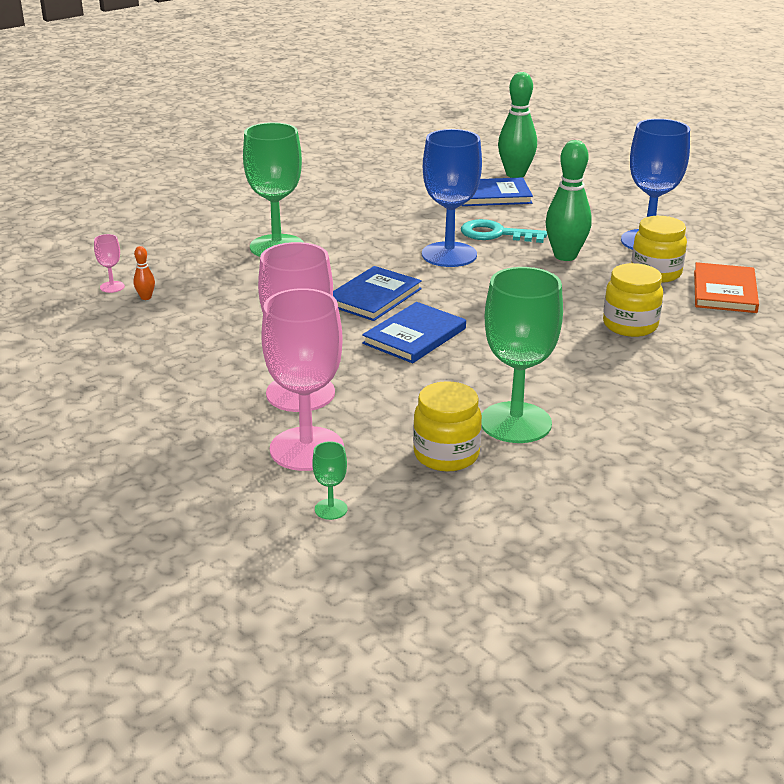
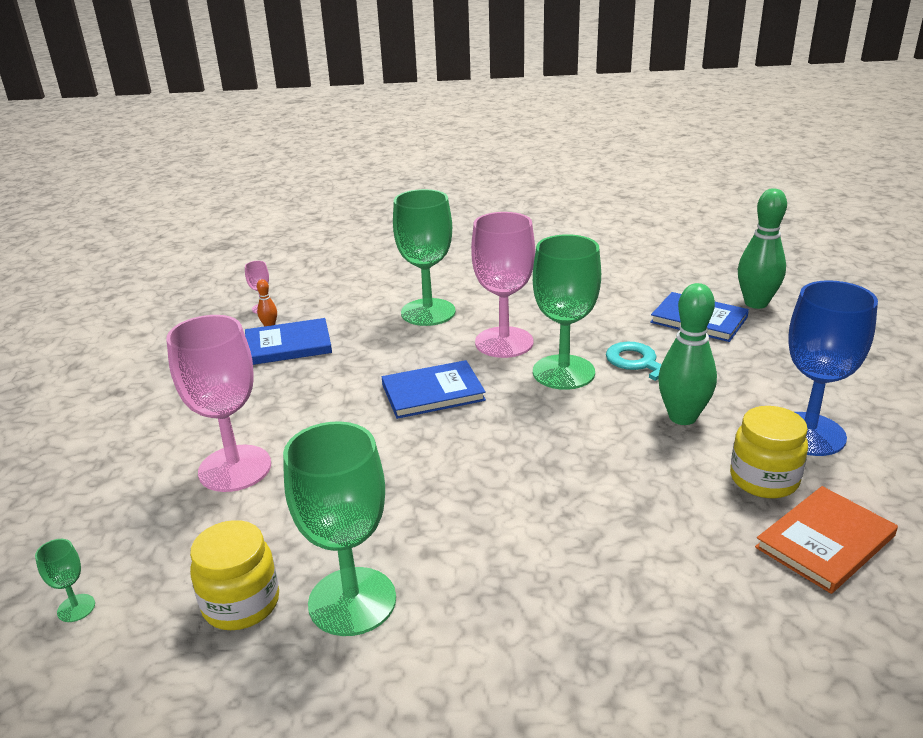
camera: 40 degrees right, 0 degrees up
pink goblet [261,288,344,471] -> pink goblet moved to [471,212,535,358]
blue book [362,302,466,363] -> blue book moved to [245,318,332,365]
blue goblet [422,129,482,267] -> green goblet [533,234,601,390]
yellow jar [603,263,663,337] -> none

